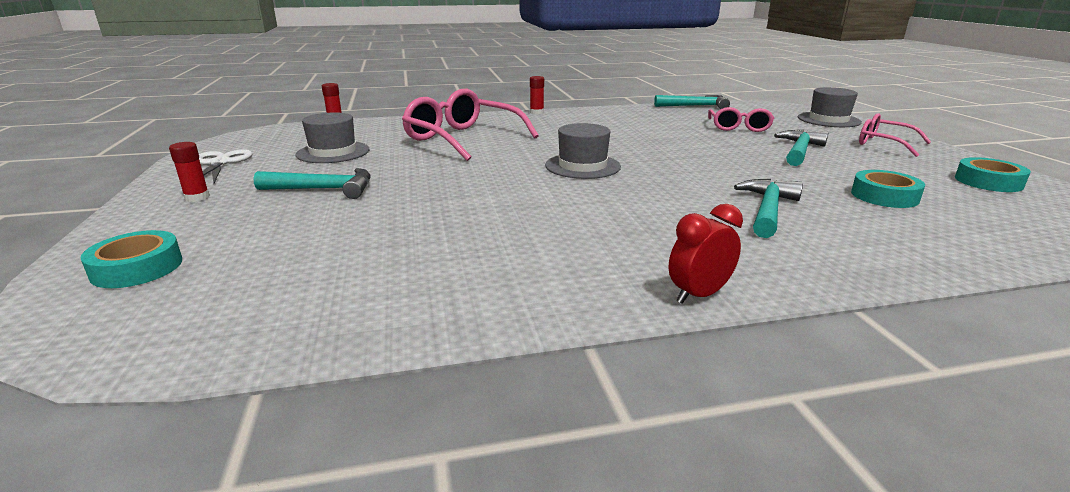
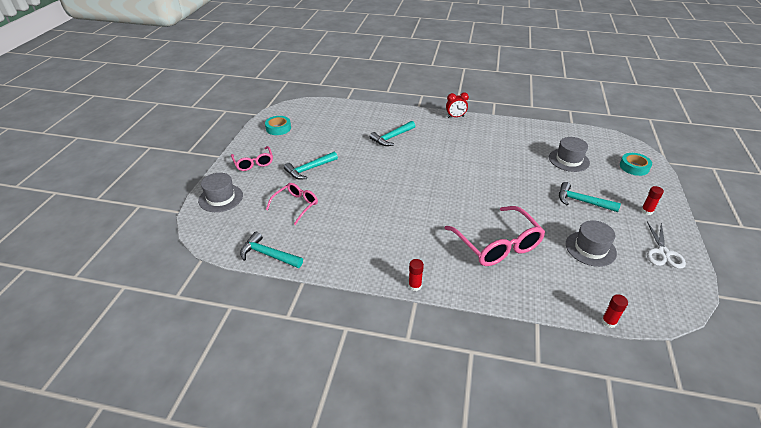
camera: 155 degrees left, 15 degrees up
grey hat [545,123,621,179] -> grey hat moved to [549,137,590,172]
turquoise tape [851,170,925,208] -> none

